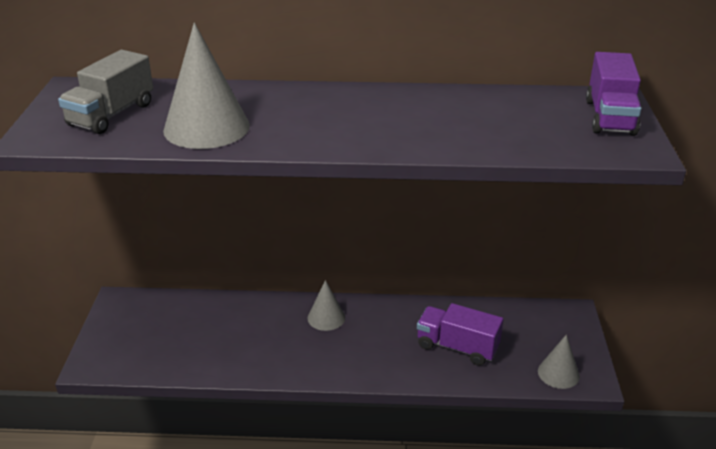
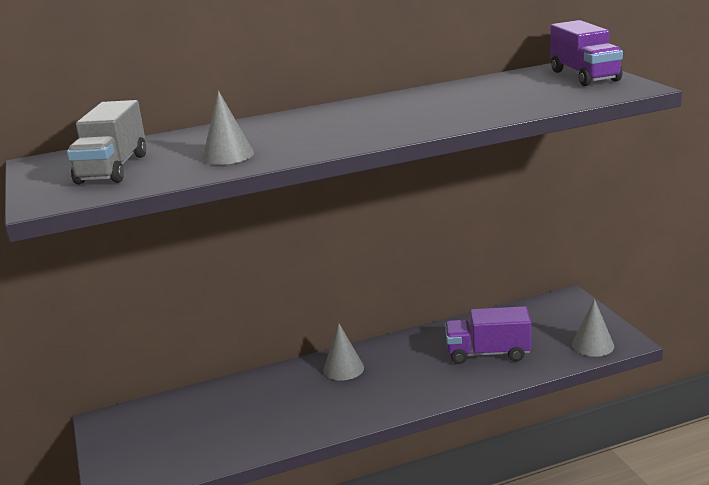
camera: 20 degrees left, 10 degrees down
grey cone [163,22,250,149] -> grey cone [202,91,254,165], size x0.57

